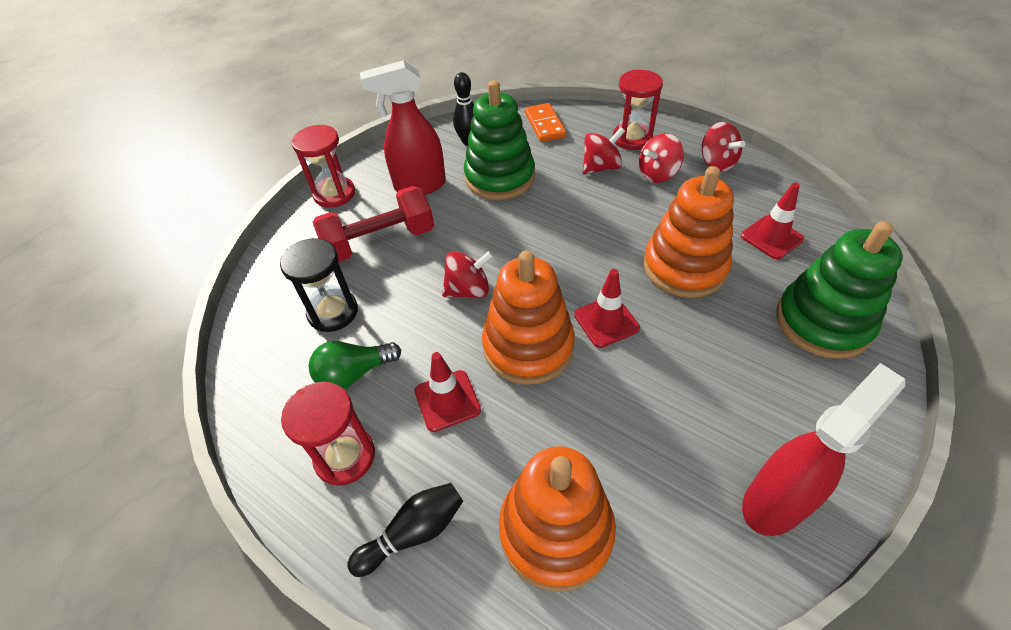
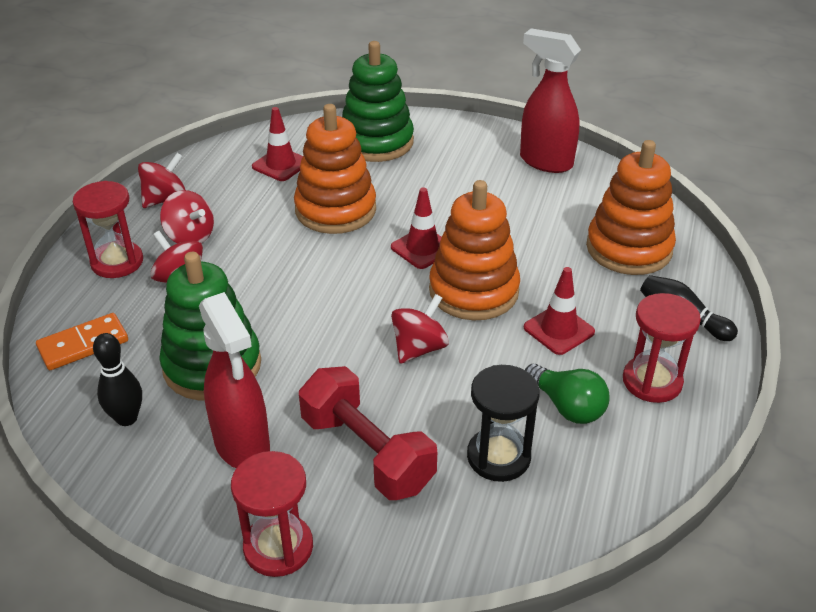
camera: 110 degrees left, 10 degrees down
red spinning top [442,251,494,298] -> red spinning top turned 75 degrees clockwise [391,294,449,364]

